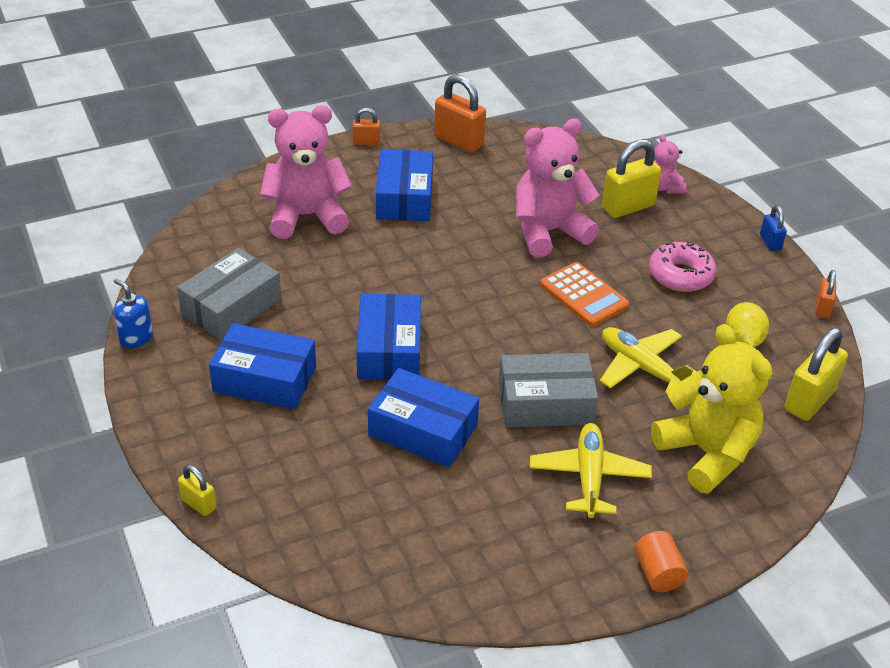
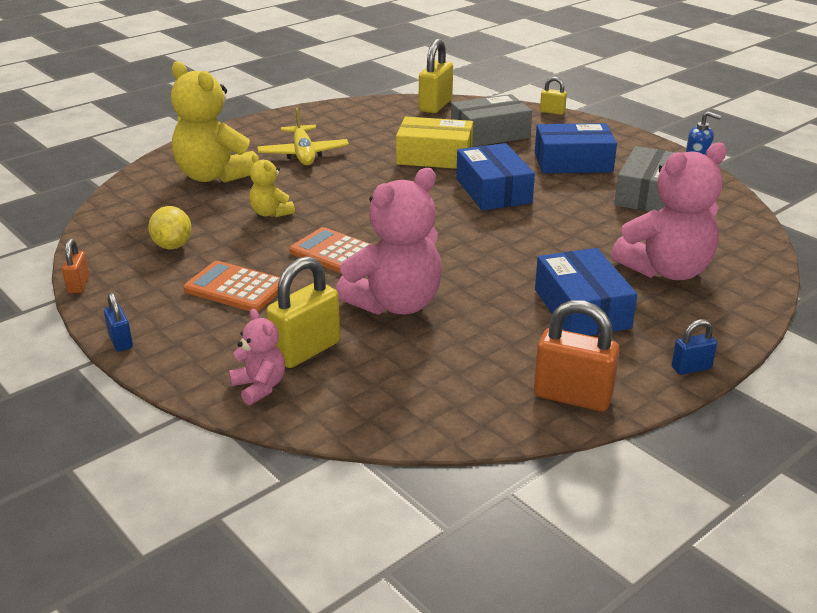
camera: 165 degrees right, 10 degrees down
orange padlock [353,108,380,145] -> blue padlock [671,319,717,375]
blue box [368,368,479,467] -> yellow box [396,117,473,169]
grey box [499,353,598,428] -> grey box moved to [451,94,532,147]
yellow plane [600,327,697,394] -> yellow teddy bear [249,154,295,218]
orange cylinder [635,531,688,592] -> none
pink donut [649,241,716,292] -> orange calculator [183,261,281,312]
yellow padlock [784,328,848,421] -> yellow padlock moved to [419,39,453,113]

